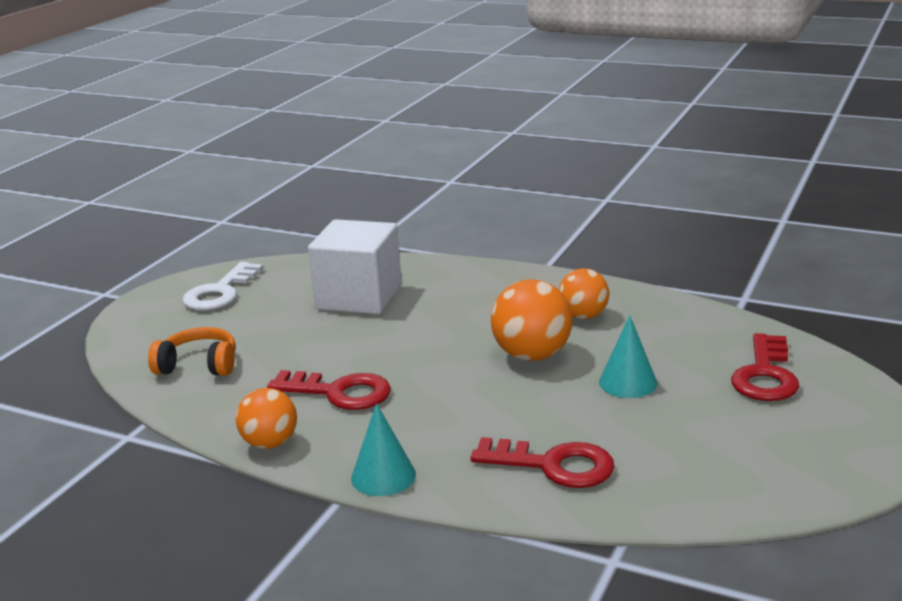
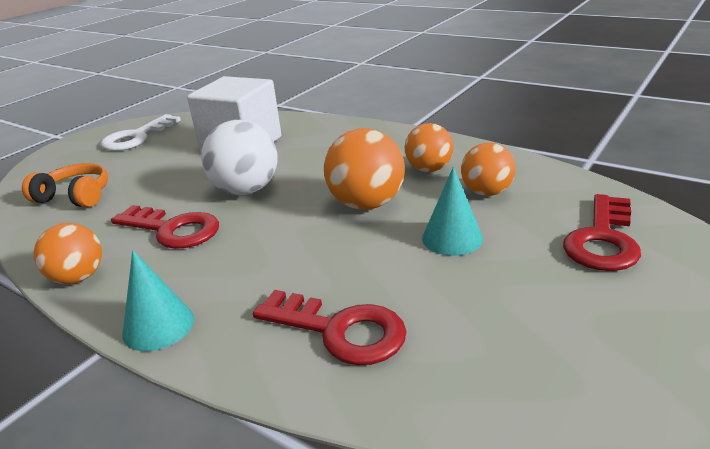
camera: 10 degrees right, 5 degrees up
none -> white ball [201,120,278,195]
none -> orange ball [461,143,516,196]

